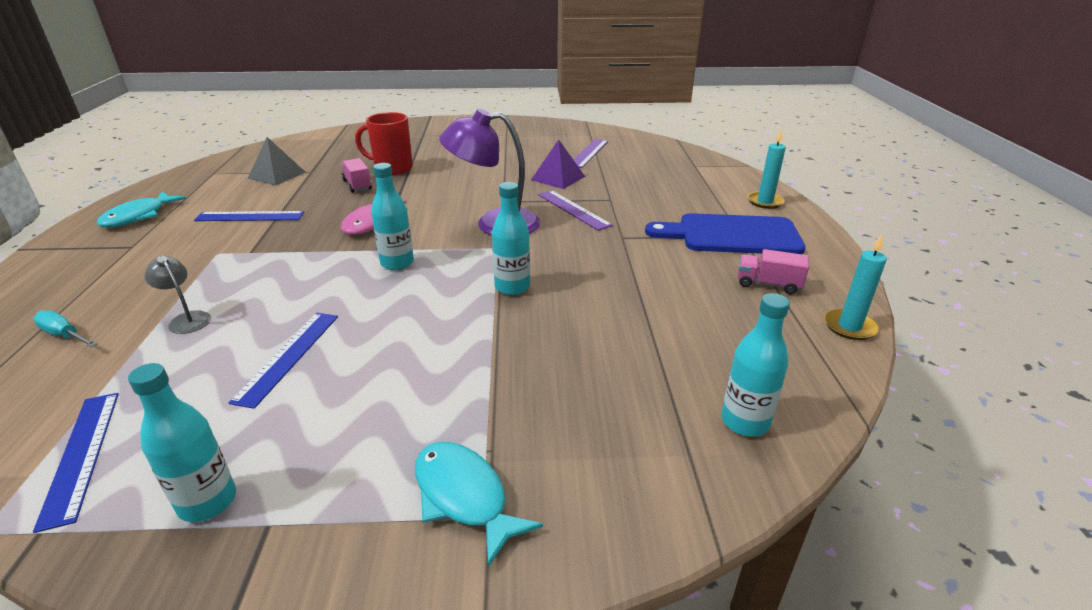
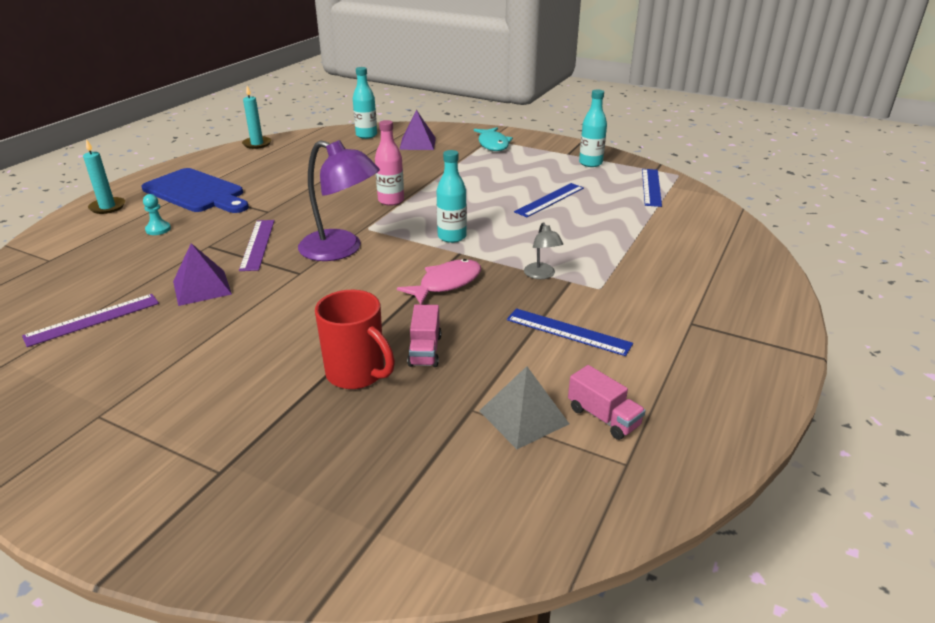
camera: 150 degrees left, 0 degrees up
turquoise screwdriver [33,310,98,347] -> none
turquoise fish [96,191,186,227] -> none
grey lamp [144,256,211,334] -> grey lamp moved to [524,222,563,279]
turquoise bottle [492,182,530,295] -> pink bottle [375,120,404,206]
pink truck [738,249,809,294] -> pink truck moved to [568,365,646,440]
none -> turquoise pawn [143,194,171,235]
none -> purple pyramid [399,110,436,150]

